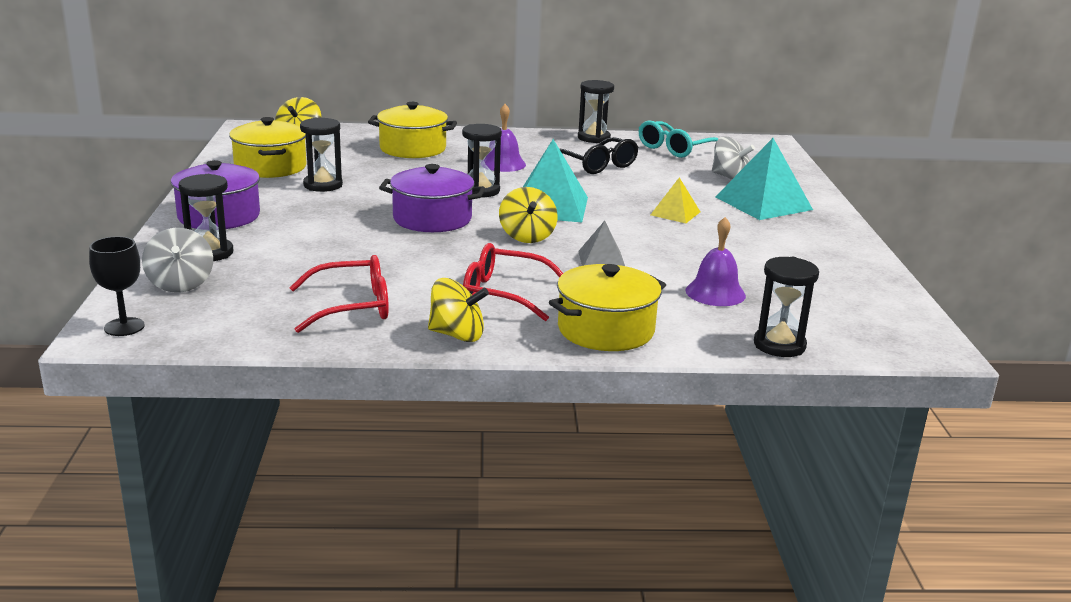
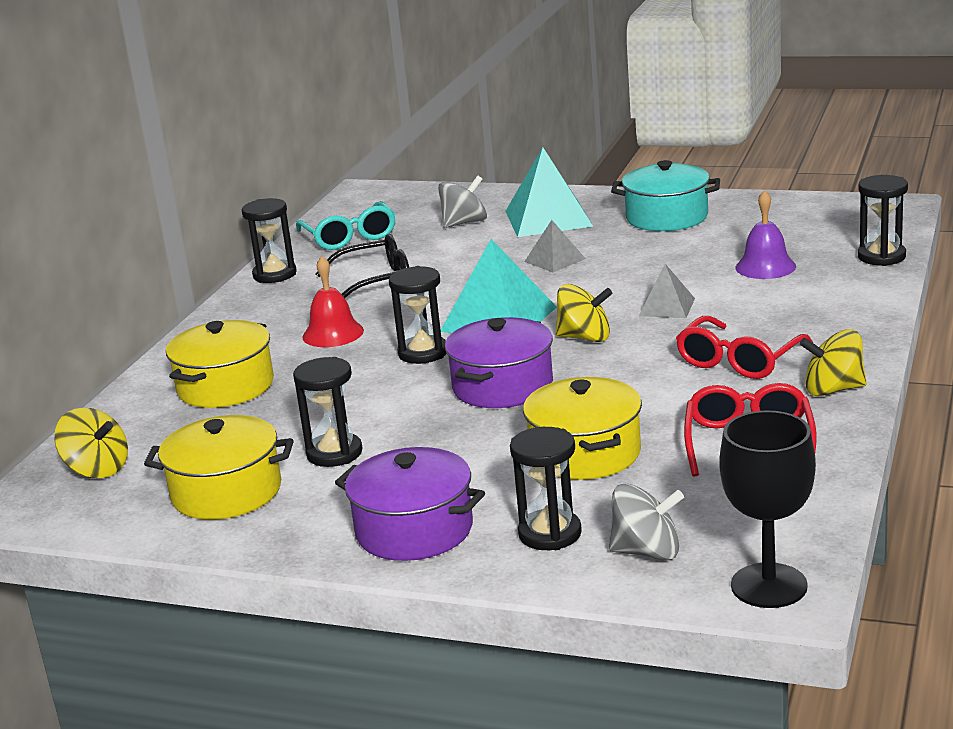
camera: 65 degrees left, 0 degrees up
black goblet [89,236,145,336] -> black goblet [719,410,816,608], size x1.52
yellow spinning top [428,278,489,342] -> yellow spinning top turned 120 degrees counterclockwise [800,329,867,396]
purple bell [484,104,526,172] -> red bell [302,256,364,347]
yellow pot [549,264,666,351] -> yellow pot moved to [523,377,642,480]
yellow pyramid [650,177,700,223] -> grey pyramid [524,220,586,272]
none -> turquoise pot [611,160,720,231]

